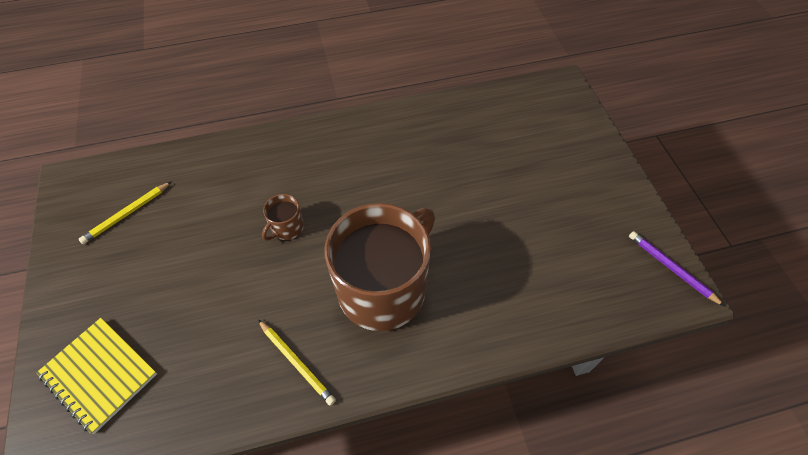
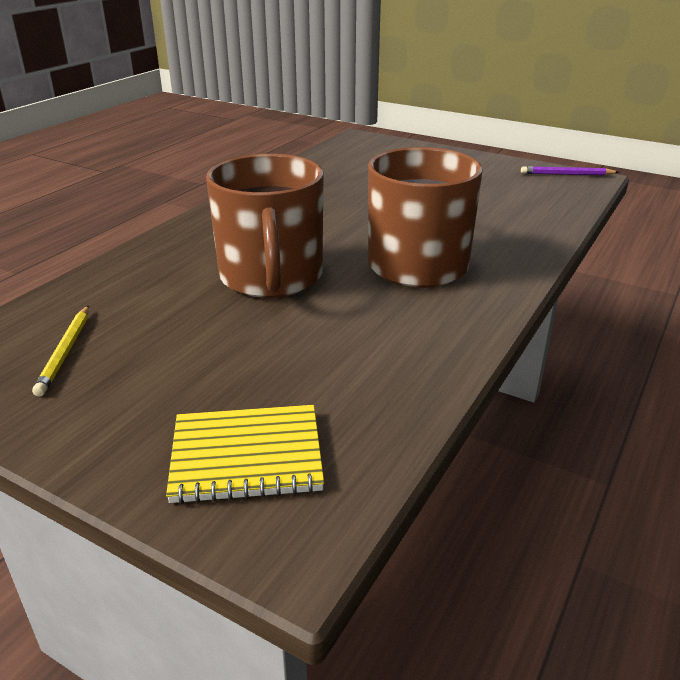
camera: 45 degrees left, 25 degrees down
yellow pencil [258,320,336,406] -> none
brown mug [262,194,304,241] -> brown mug [206,154,323,298], size x2.50

